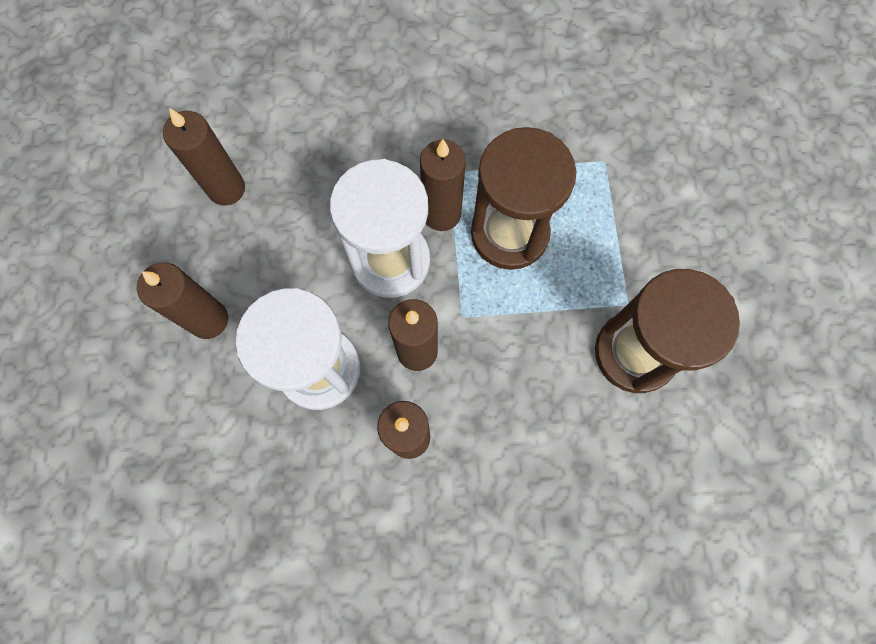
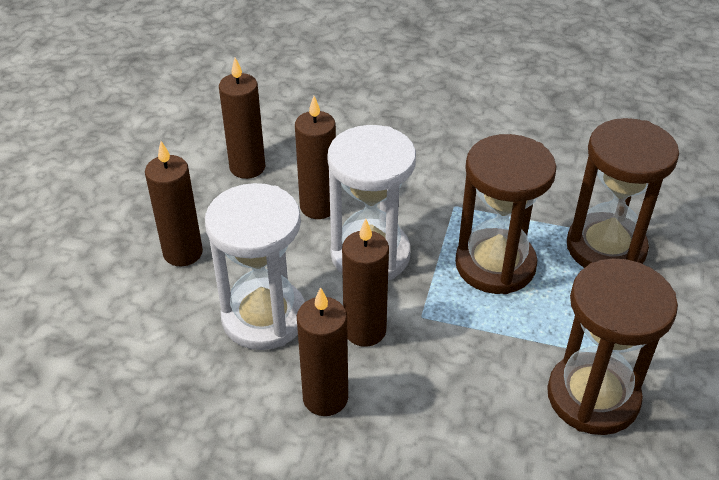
camera: 20 degrees right, 30 degrees down
brown candle [420,140,466,231] -> brown candle moved to [295,96,336,219]
none -> brown hourglass [567,118,679,268]

